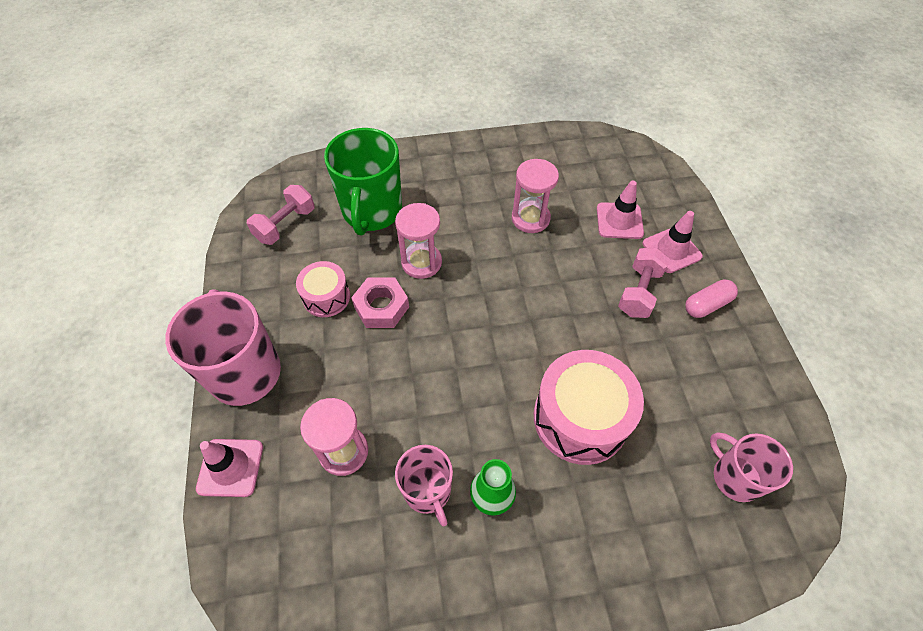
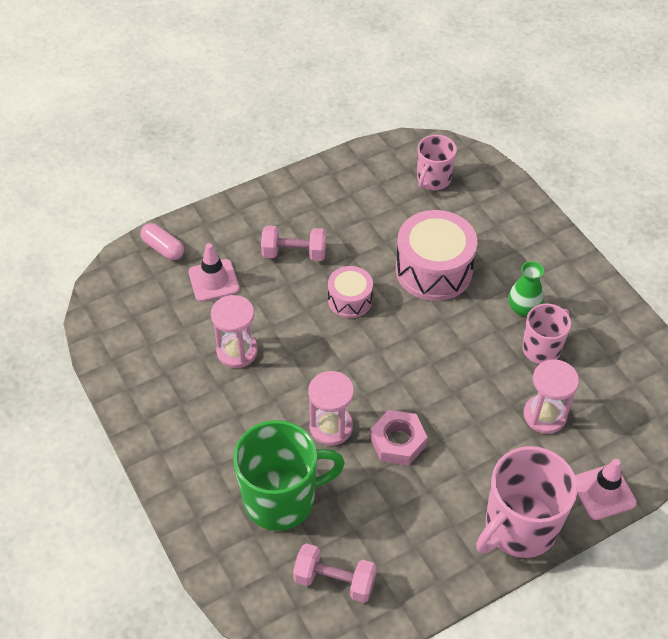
camera: 110 degrees left, 5 degrees down
pink drum [296,261,350,317] -> pink drum moved to [328,266,373,318]
pink traffic cone [643,211,703,273] -> none
pink capsule [685,279,738,318] -> pink capsule moved to [141,223,184,260]

